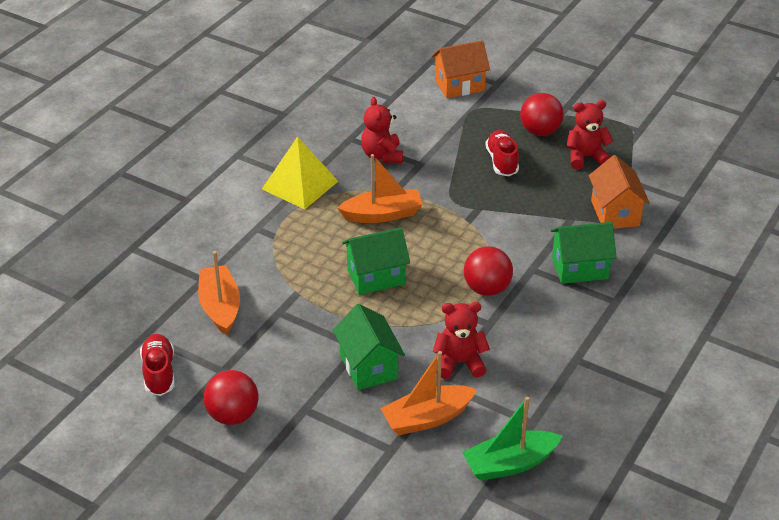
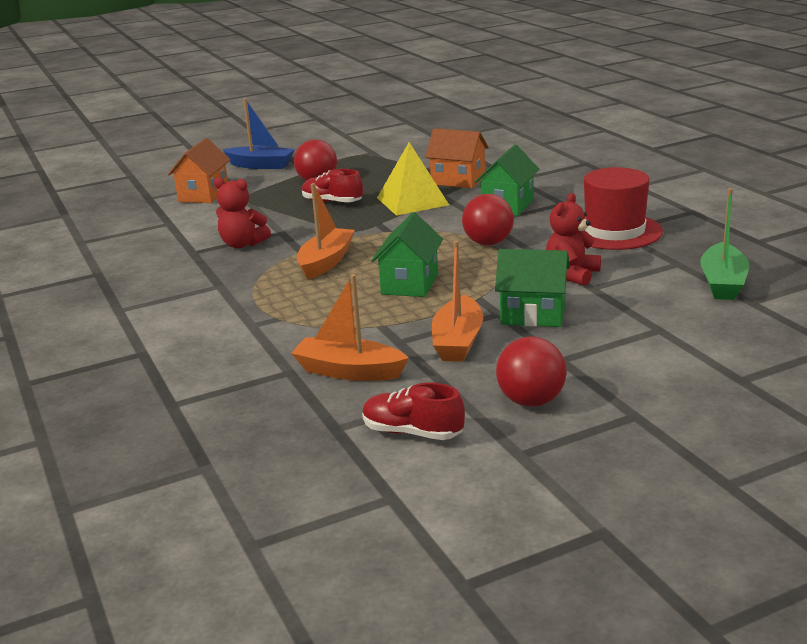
camera: 55 degrees left, 15 degrees down
yellow pyramid [262,137,338,210] -> yellow pyramid moved to [377,142,449,216]
orange boat [380,351,477,435] -> orange boat moved to [432,241,483,362]
red teddy bear [566,100,613,170] -> none
none -> blue boat [223,98,295,169]
none -> red hat [584,167,663,250]

